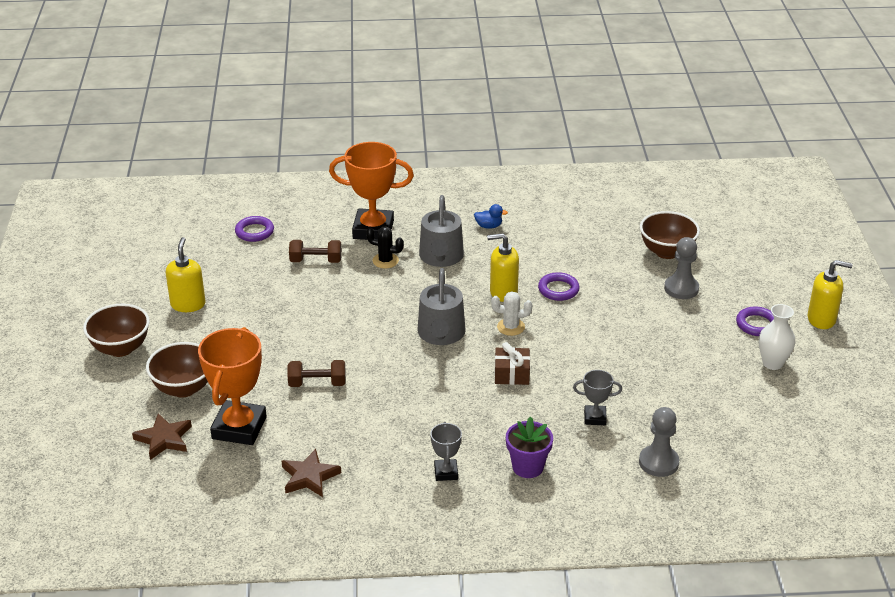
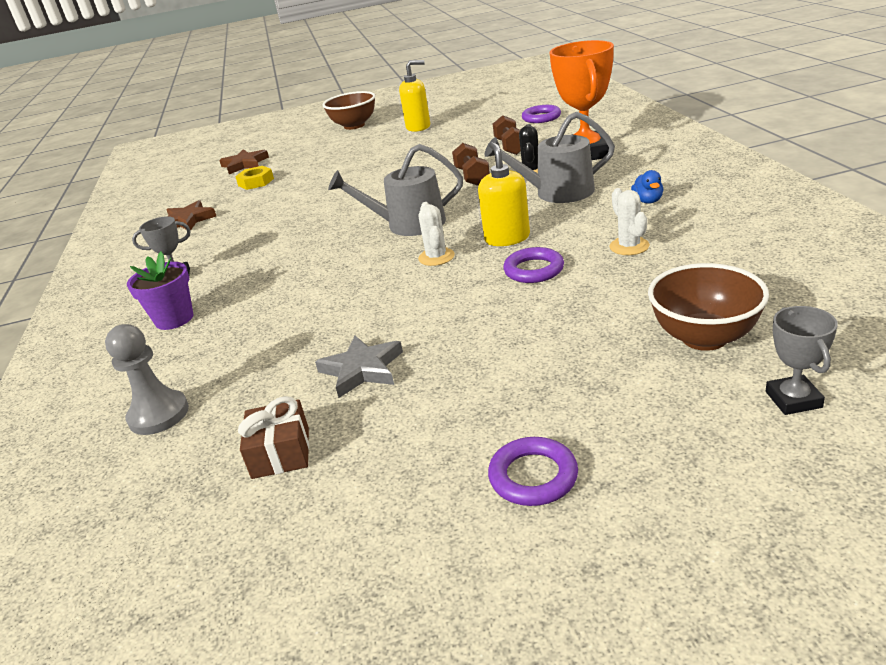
camera: 85 degrees right, 5 degrees down
brown bowl [146,342,208,398] -> none
orange trophy [198,327,267,445] -> yellow nut [235,166,274,190]
brown dumbbell [287,360,346,387] -> brown dumbbell moved to [452,143,490,186]
brown gift [494,342,530,385] -> brown gift moved to [238,396,309,479]
grey trophy [573,370,622,425] -> grey trophy moved to [766,306,838,415]
grey pawn [664,237,699,299] -> none
white vase [759,304,796,370] -> none
yellow soap dispenser [808,260,853,329] -> none
none -> grey star [315,336,403,398]
none -> white cactus [609,188,650,255]

